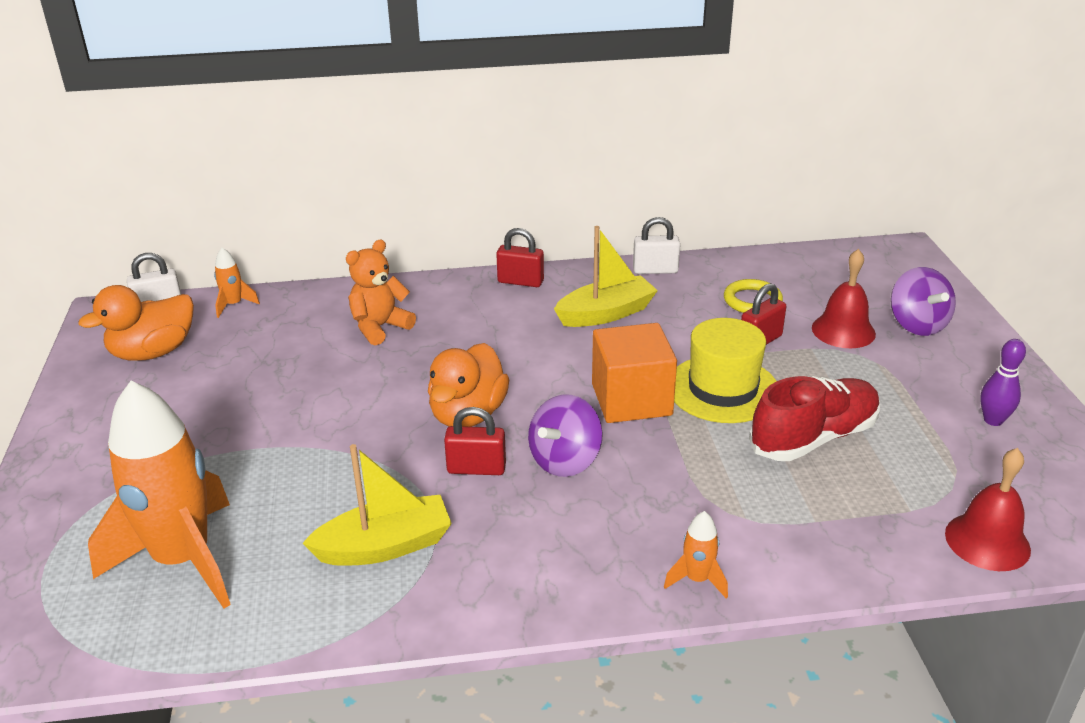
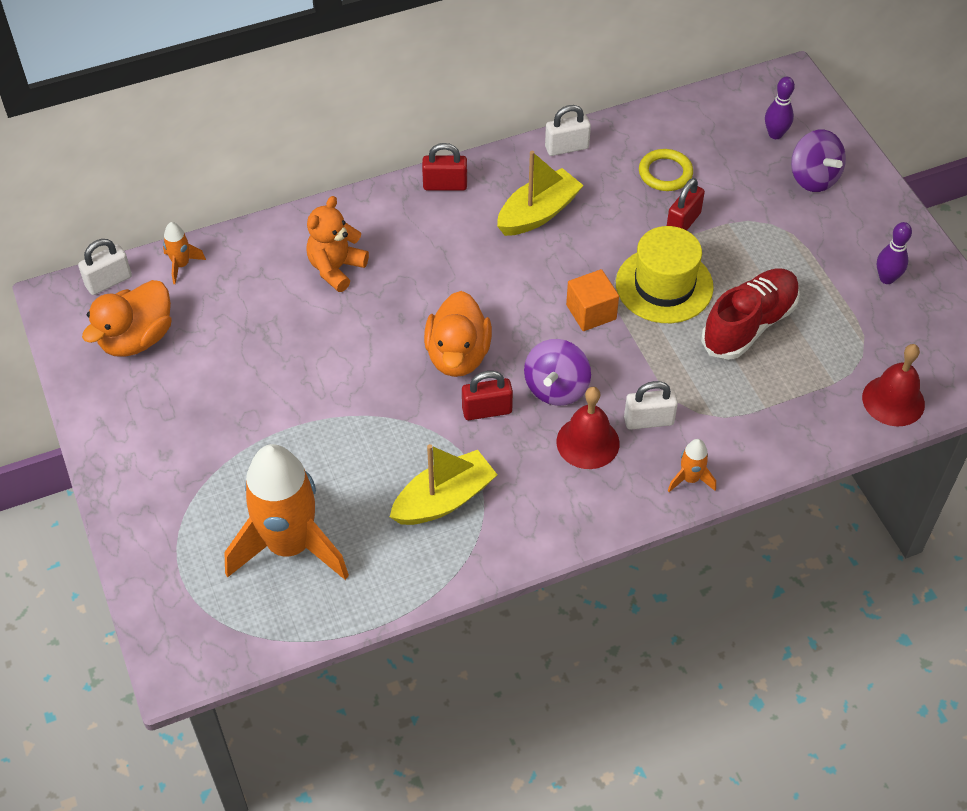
camera: 15 degrees left, 20 degrees up
orange cube [592,323,677,423] -> orange cube [566,269,619,331], size x0.64
red bell [812,249,876,348] -> red bell moved to [556,387,620,469]
none -> white padlock [624,381,678,430]
none -> purple bowling pin [765,77,795,139]

